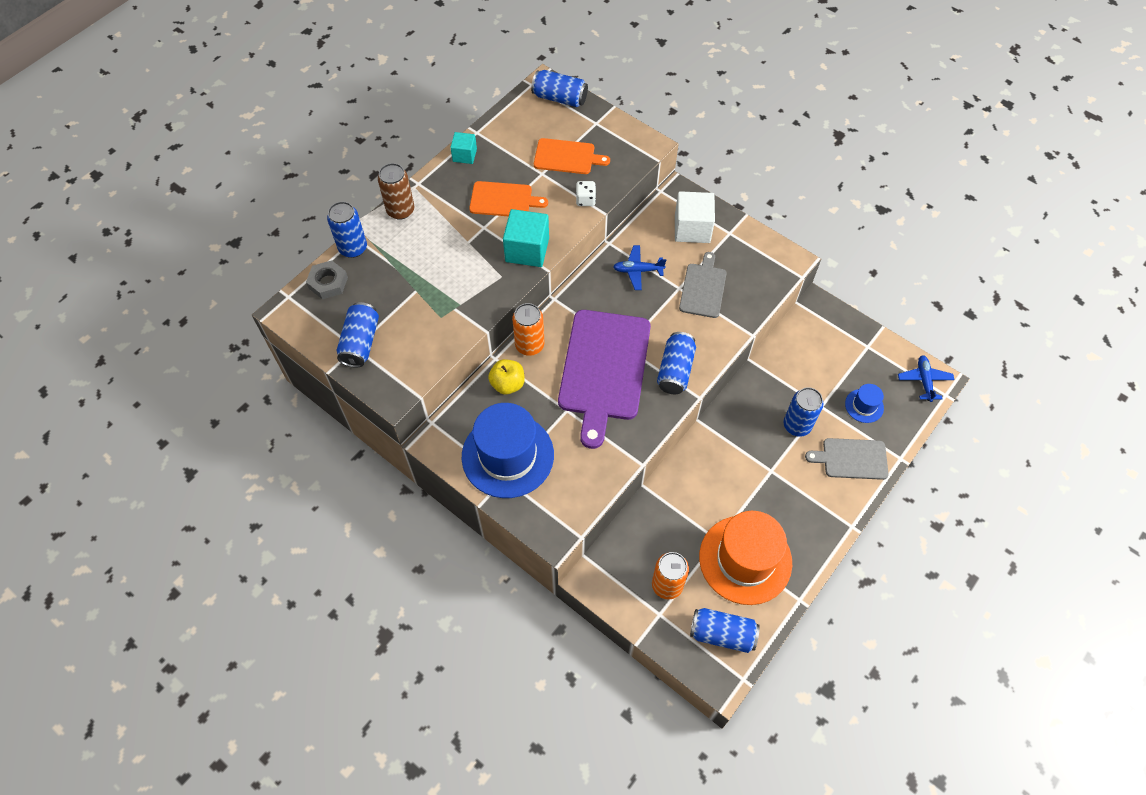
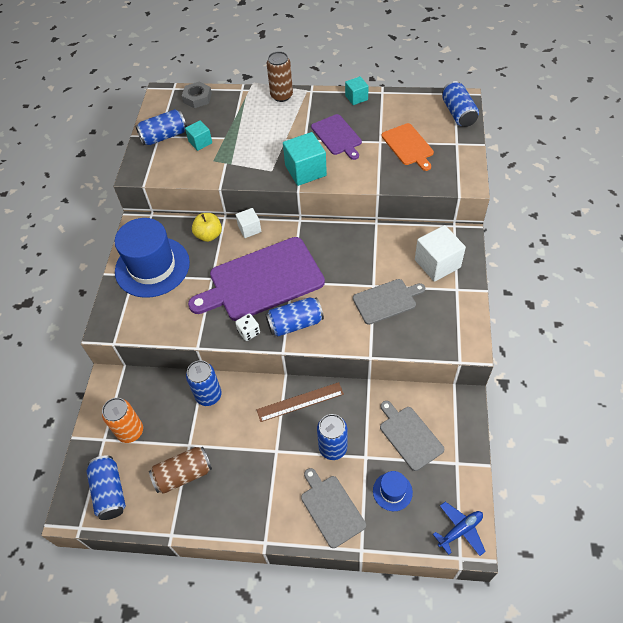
camera: 60 degrees right, 5 degrees down
blue can [327,202,367,258] -> blue can moved to [186,360,222,406]
orange cutting board [469,181,548,216] -> purple cutting board [311,114,362,160]
orange can [512,303,545,356] -> white cube [236,208,261,238]
white dice [576,181,596,206] -> white dice moved to [235,314,260,341]
blue plane [613,245,666,290] -> none
orange hat [699,511,792,605] -> brown can [149,446,212,494]
none -> turquoise cube [185,120,212,151]
none -> brown ruler [257,382,344,422]
none -> grey cutting board [380,401,445,471]

